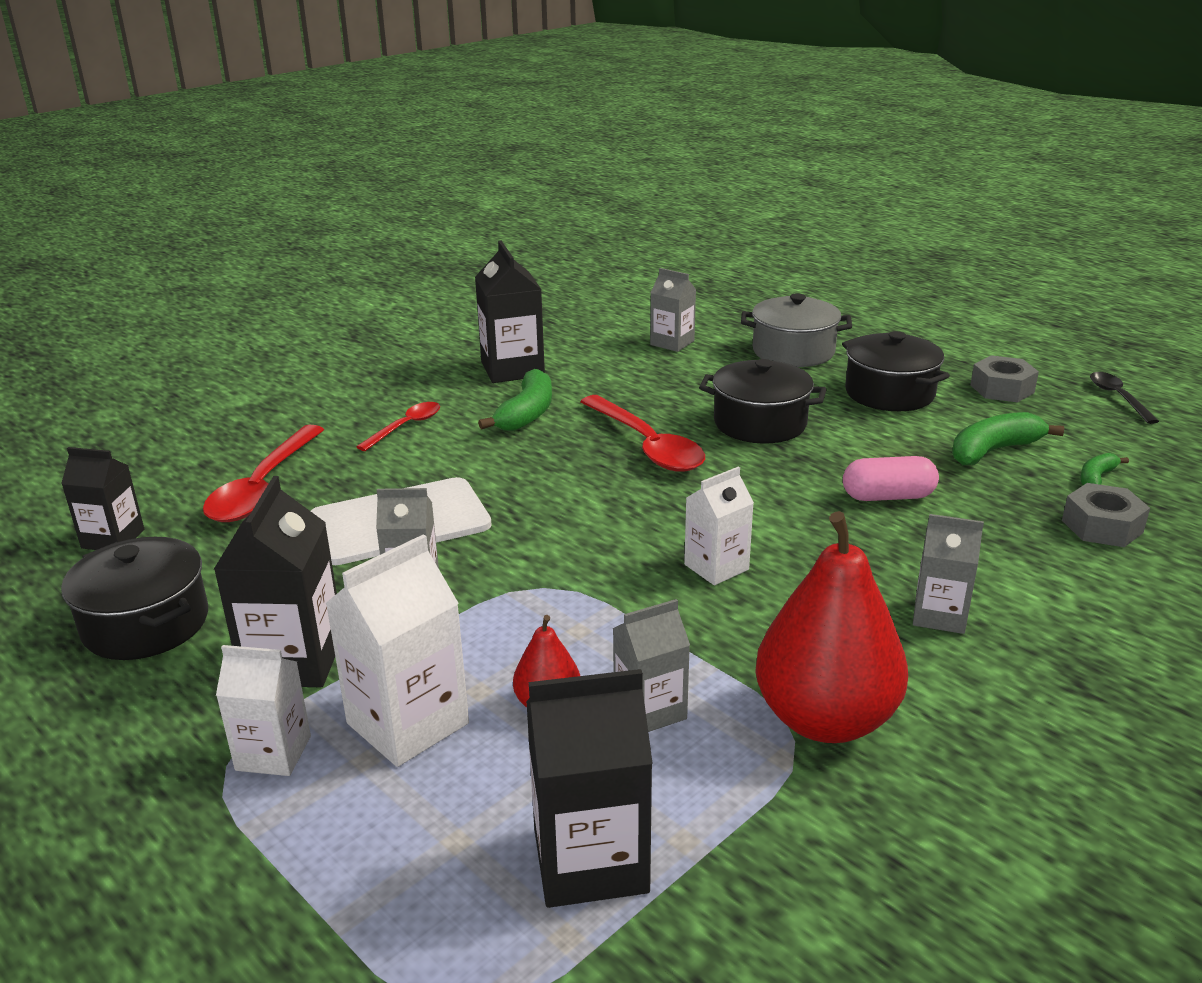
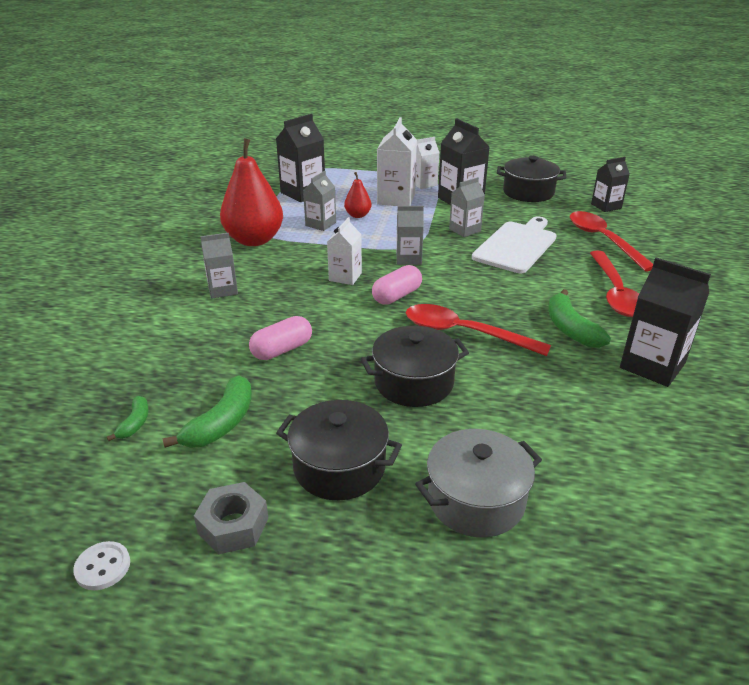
camera: 145 degrees right, 5 degrees up
red spoon [357,402,440,451] -> red spoon [590,251,639,317], size x1.77
grey carton [650,268,696,352] -> grey carton moved to [396,206,424,265]
grey nut [1062,483,1150,547] -> none
black spoon [1090,372,1159,424] -> white button [73,541,130,590]
none -> pink capsule [372,265,422,305]

